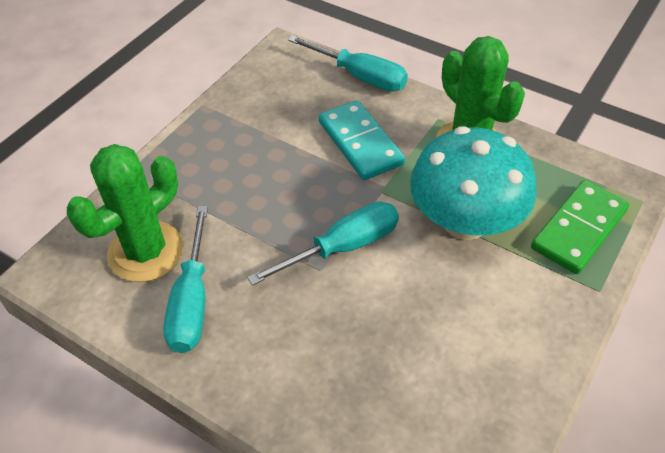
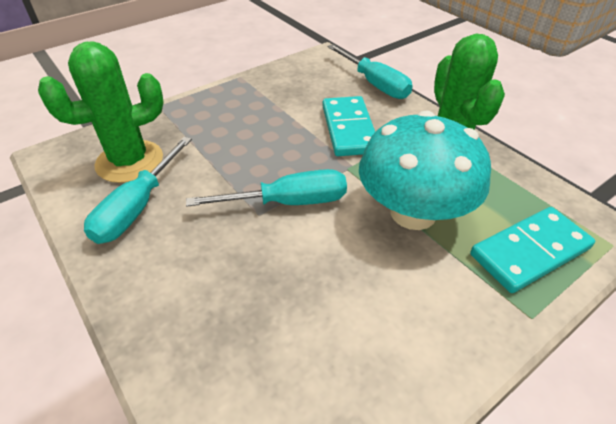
camera: 20 degrees right, 5 degrees down
green domino [531,180,629,274] -> turquoise domino [470,207,595,293]

